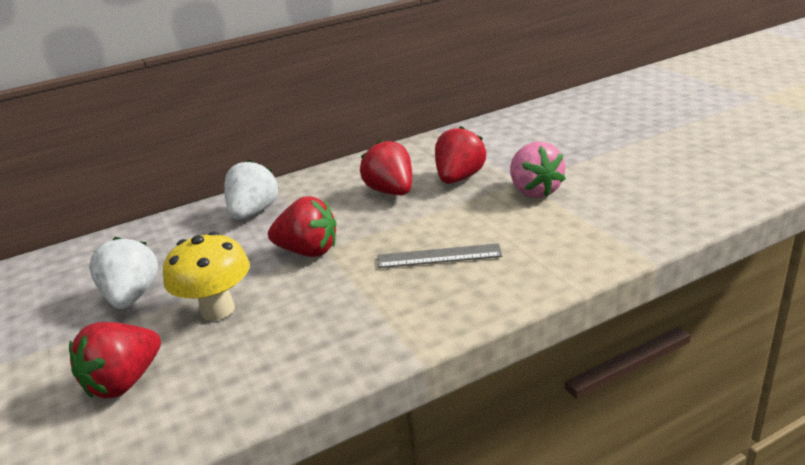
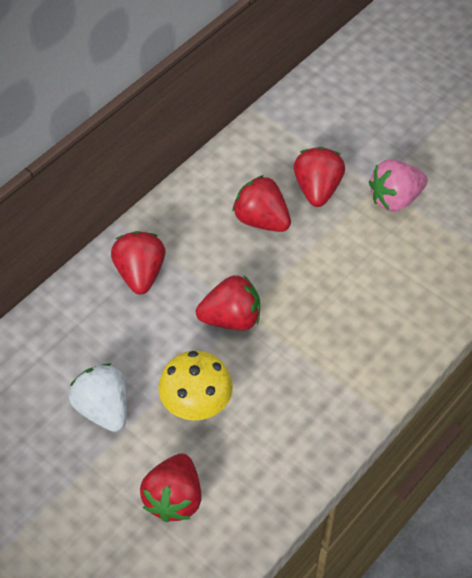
camera: 25 degrees left, 25 degrees up
white strawberry [224,160,279,220] -> red strawberry [111,231,166,295]
grey ruler [377,243,502,268] -> none
pink strawberry [510,141,566,198] -> pink strawberry turned 105 degrees clockwise [369,160,428,212]

